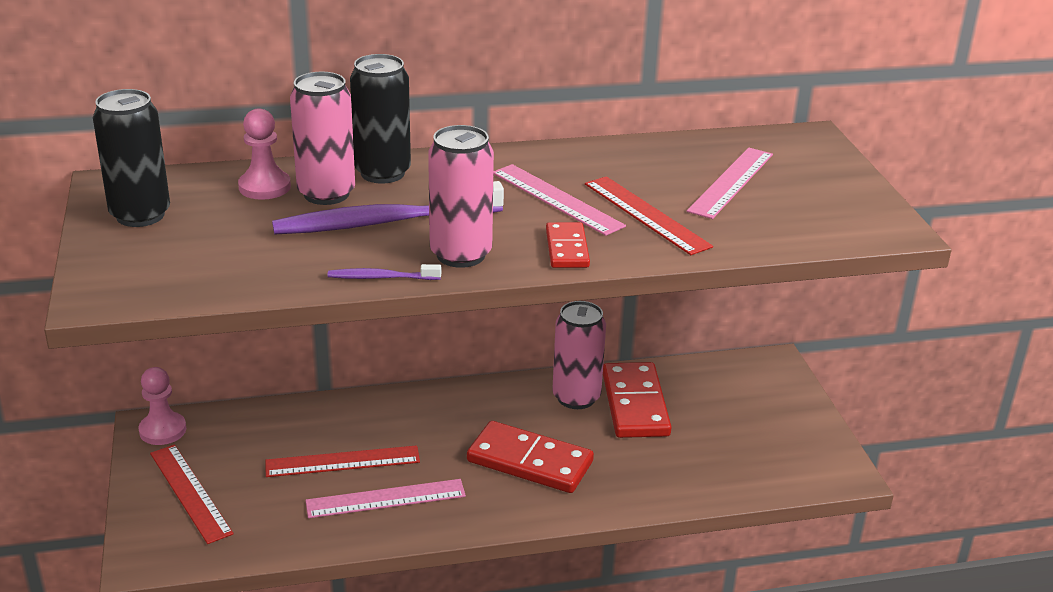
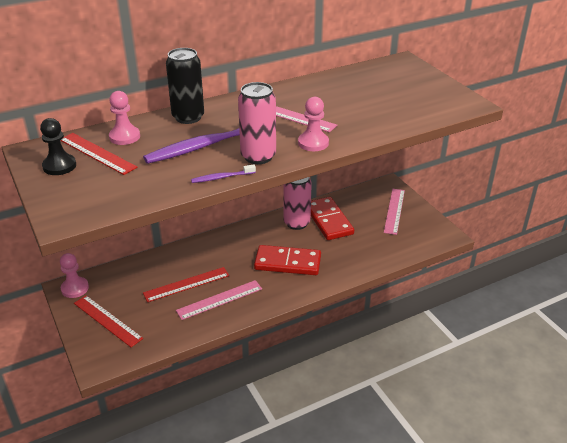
camera: 15 degrees left, 5 degrees up
black can [93,89,170,227] -> black pawn [40,118,76,175]
pink can [290,72,355,205] -> none
red domino [546,222,590,268] -> pink pawn [298,97,329,151]
red ruler [585,176,713,255] -> red ruler moved to [60,133,138,175]
pink ruler [687,148,773,219] -> pink ruler moved to [384,189,405,235]

